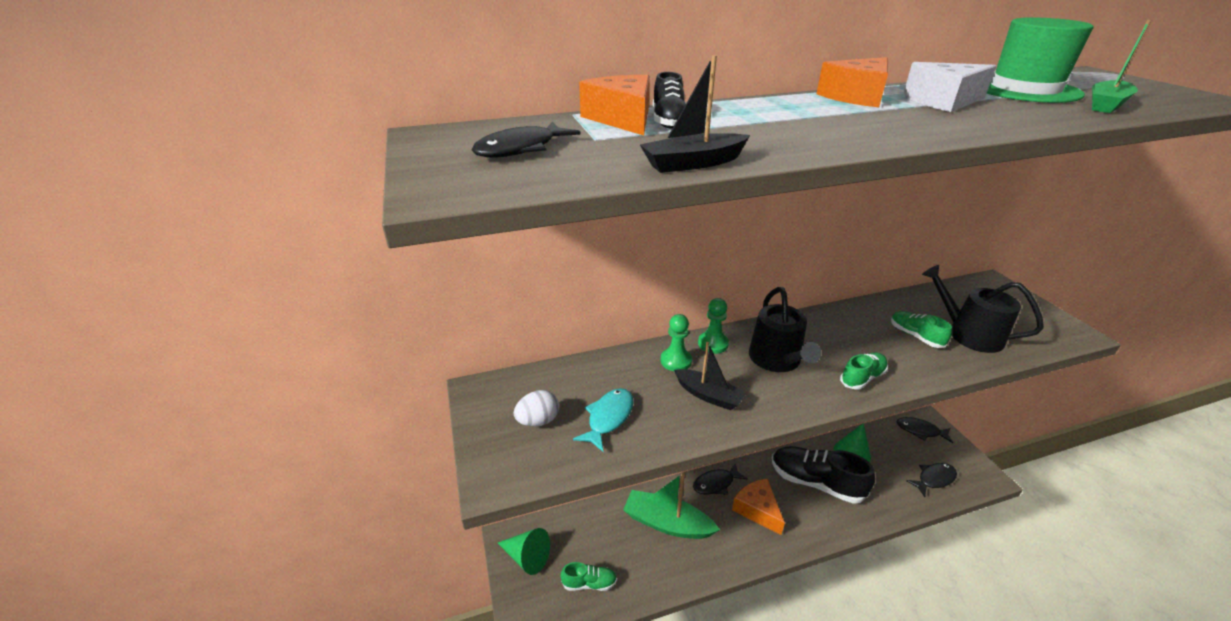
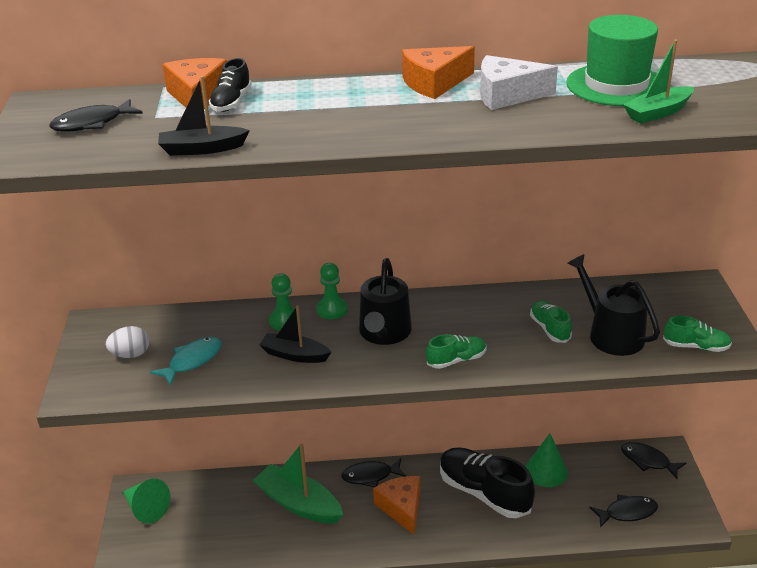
camera: 15 degrees right, 0 degrees up
green shoe [560,562,617,591] -> green shoe moved to [663,316,732,352]
black boat [674,342,747,410] -> black boat turned 150 degrees clockwise [259,305,331,363]

